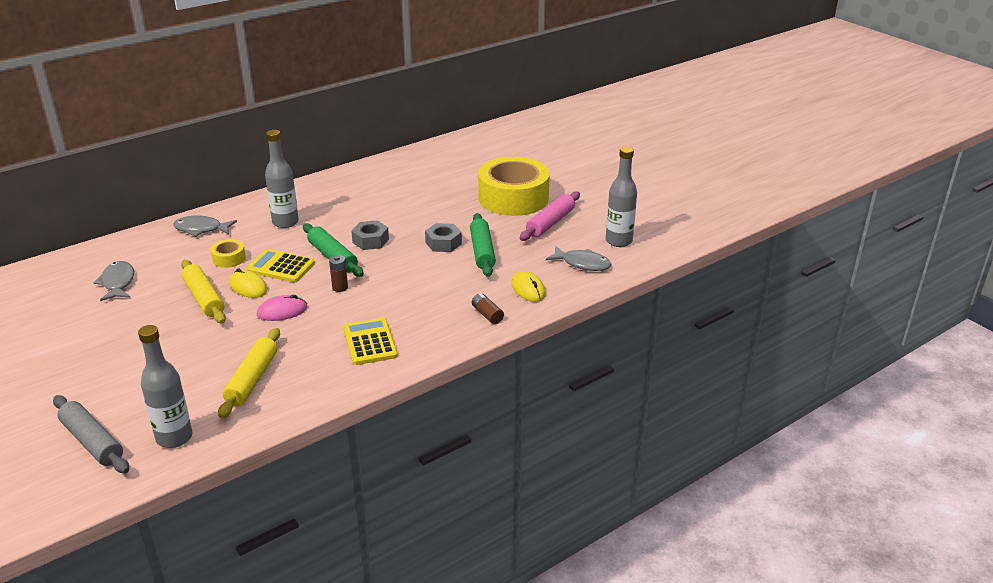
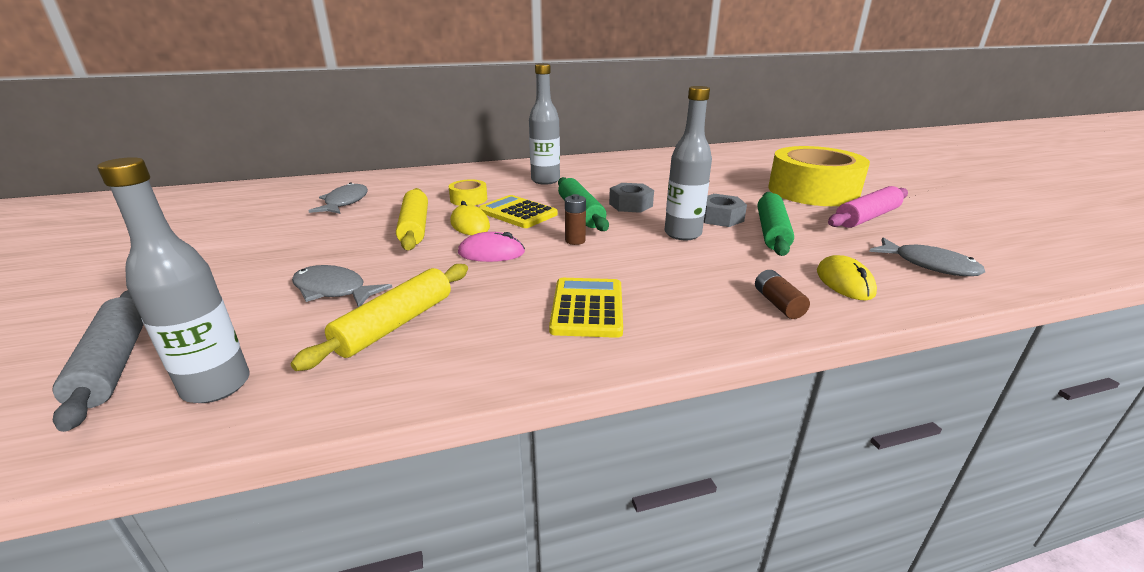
camera: 20 degrees right, 5 degrees down
grey fish [173,216,237,237] -> grey fish moved to [292,265,392,307]
grey bottle [606,147,637,247] -> grey bottle moved to [665,86,712,240]

